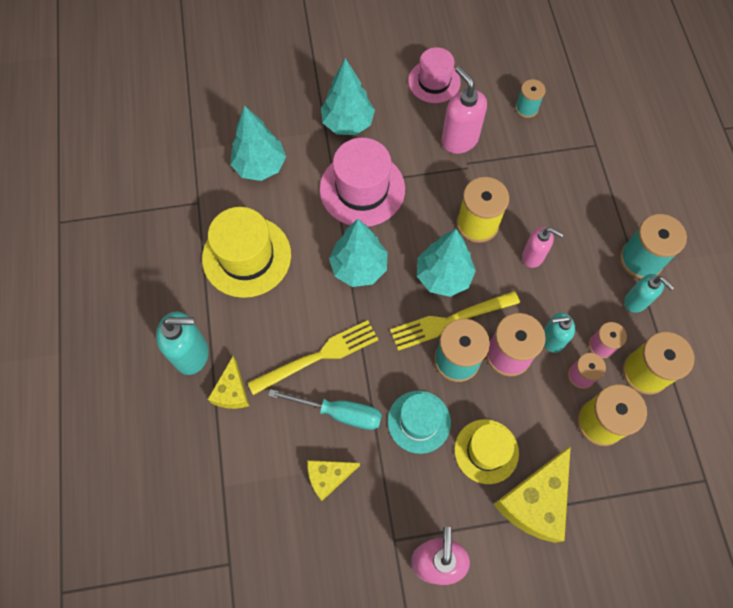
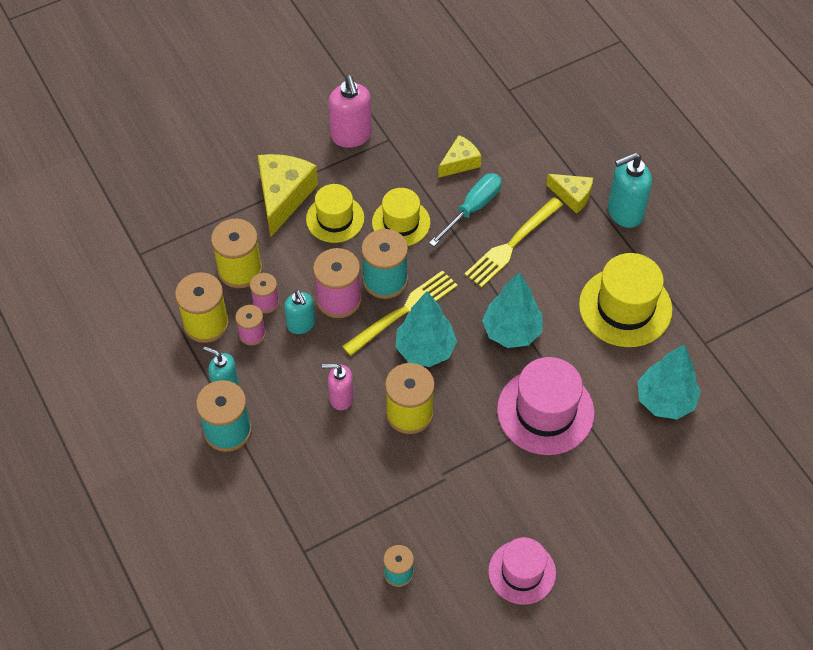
camera: 160 degrees right, 10 degrees down
yellow cheese [208,356,249,409] -> yellow cheese turned 135 degrees clockwise [546,174,593,214]
turquoise screwdriver [268,389,382,430] -> turquoise screwdriver turned 135 degrees clockwise [429,173,502,246]
turquoise tree [321,58,375,135] -> none
turquoise hat [387,391,451,454] -> yellow hat [372,188,430,246]
pink soap dispenser [441,66,487,154] -> none
turquoise soap dispenser [544,313,575,353] -> turquoise soap dispenser turned 90 degrees clockwise [284,290,315,334]

